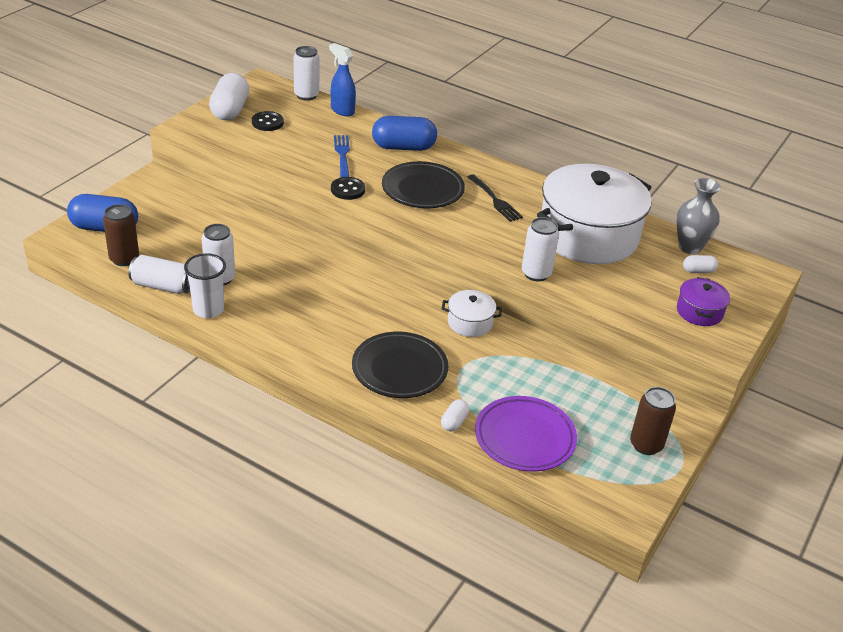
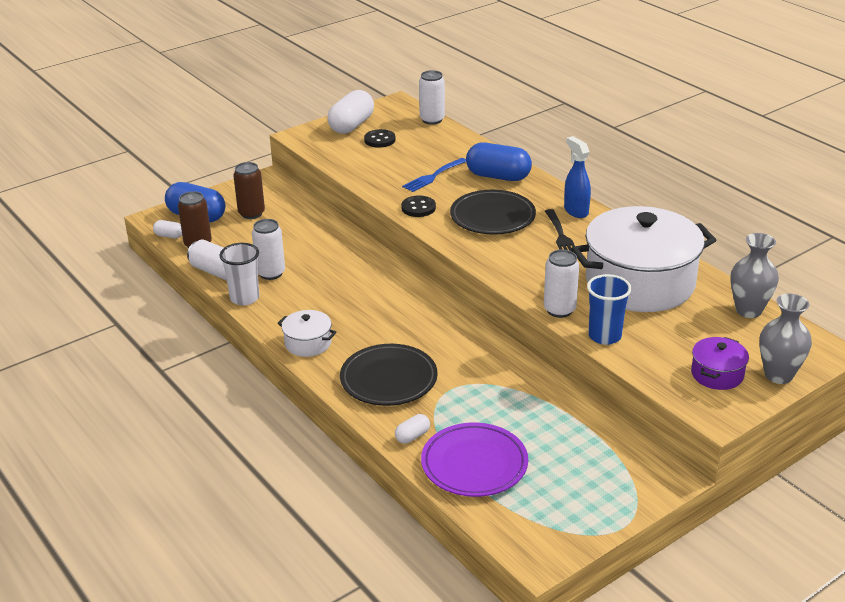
camera: 25 degrees right, 5 degrees down
blue spray bottle [329,43,356,116] -> blue spray bottle moved to [564,136,591,218]
blue fork [334,135,350,178] -> blue fork turned 150 degrees counterclockwise [402,158,466,192]
white pot [442,290,502,337] -> white pot moved to [277,310,337,357]
brown can [630,387,676,455] -> brown can moved to [233,162,265,219]
white capsule [683,255,718,273] -> white capsule moved to [153,220,182,238]
none -> blue cup [587,274,632,345]
none -> grey vase [759,294,812,384]

